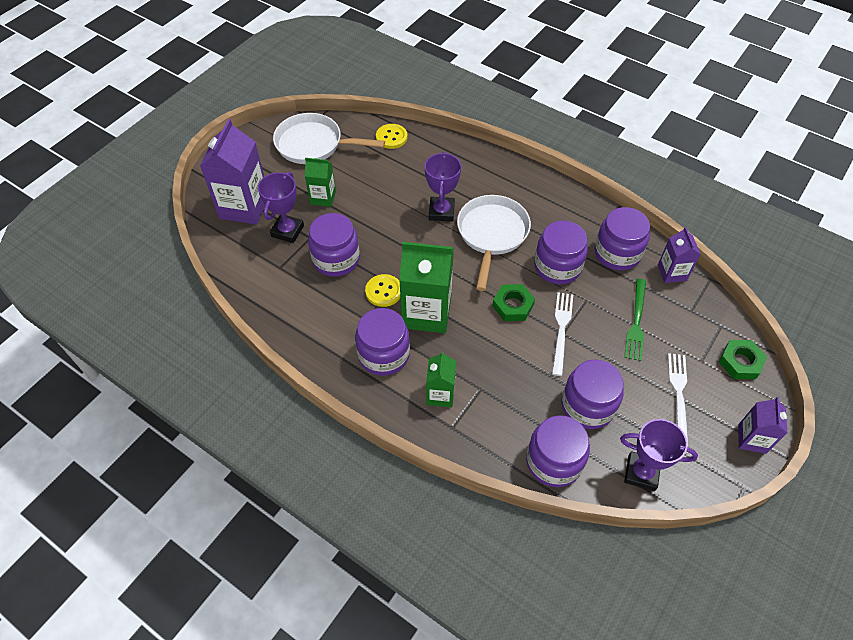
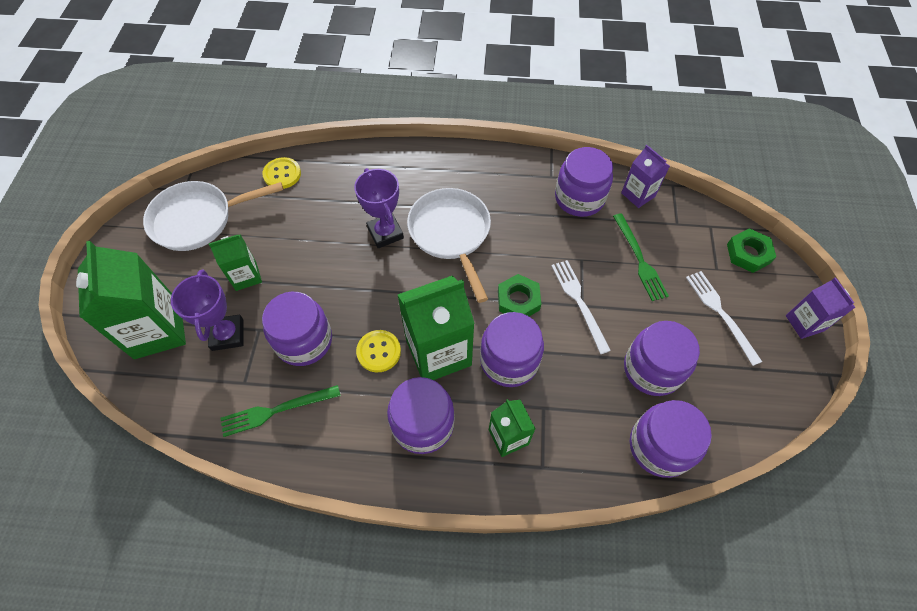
camera: 30 degrees left, 5 degrees up
purple carton [200,119,265,224] -> green carton [76,241,186,359]
purple jar [534,220,588,285] -> purple jar moved to [480,312,544,387]
purple trophy [620,419,698,491] -> none
none -> green fork [220,385,341,437]

